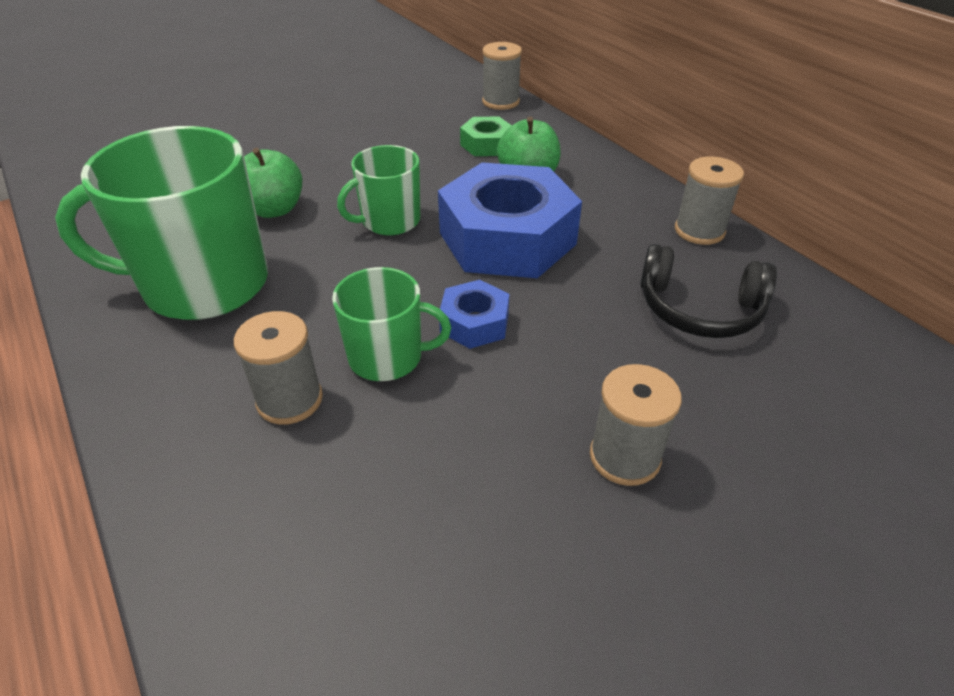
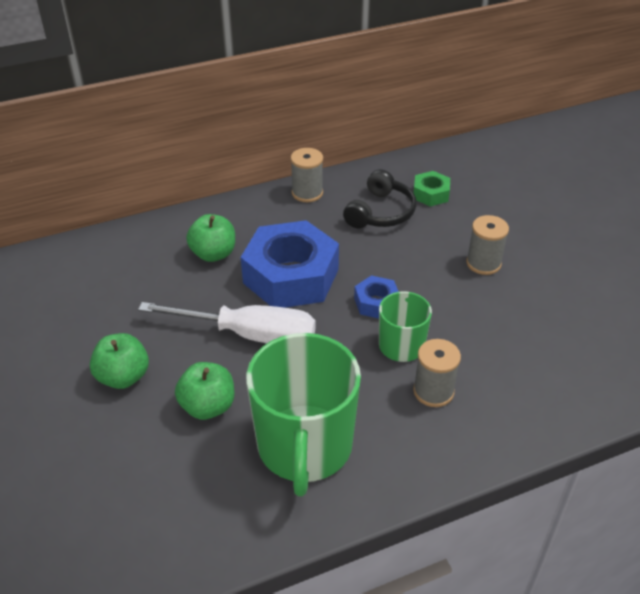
camera: 80 degrees left, 0 degrees up
green mug [337,145,420,235] -> white screwdriver [138,302,316,343]
green nut [460,116,512,156] -> green nut moved to [414,171,450,206]
grey spool [482,42,522,110] -> none
none -> green apple [90,333,149,389]

